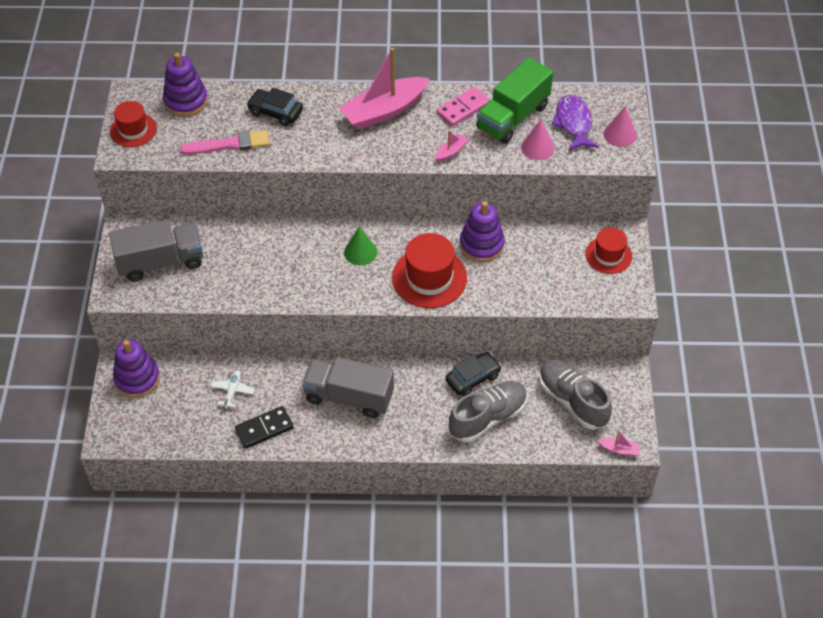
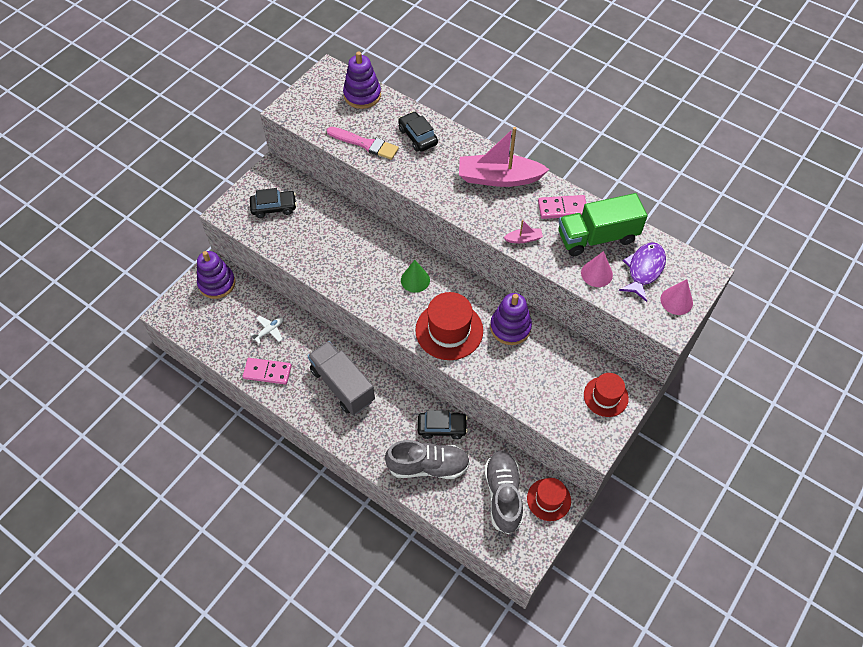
camera: 35 degrees right, 5 degrees up
grey truck [109,220,203,281] -> black car [250,188,297,218]
red hat [110,101,157,147] -> red hat moved to [527,478,571,521]
black domino [235,406,294,449] -> pink domino [243,358,292,385]
pink boat [596,430,641,456] -> none

